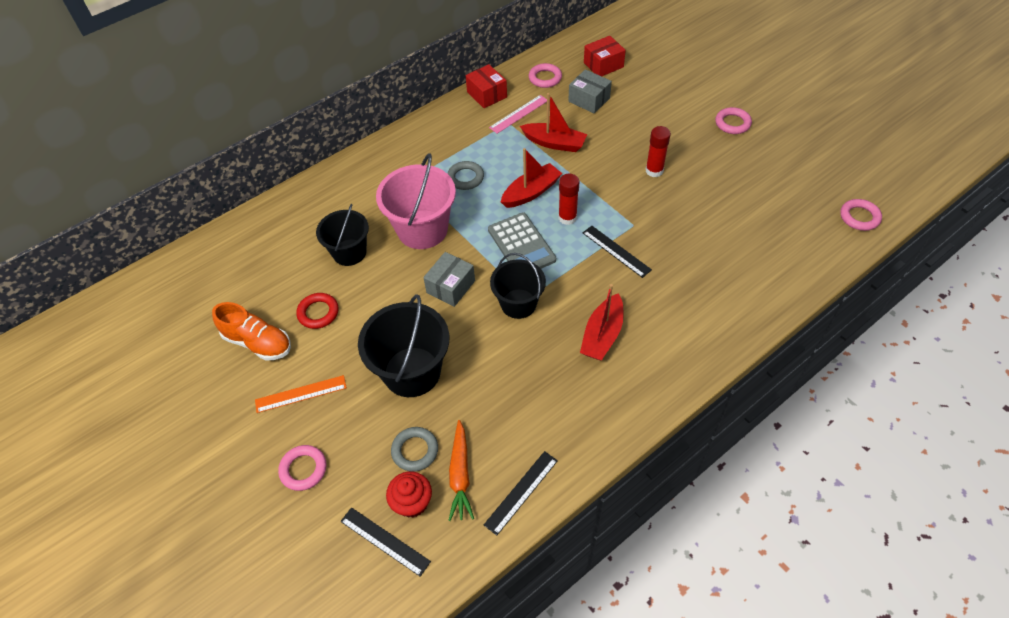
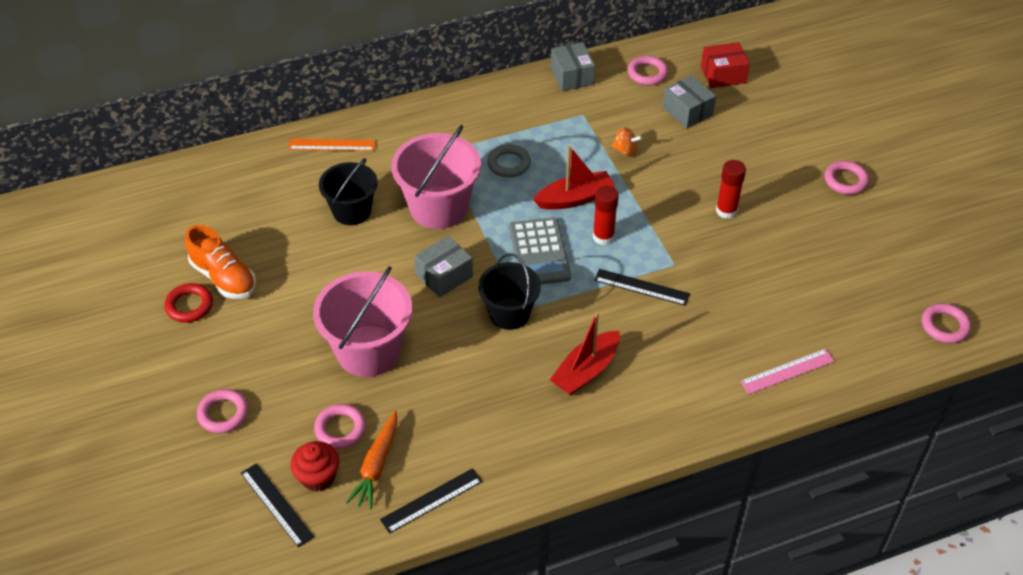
camera: 15 degrees right, 5 degrees down
orange ruler [255,375,347,413] -> orange ruler moved to [288,139,376,151]
red ring [296,293,339,329] -> red ring moved to [164,283,213,323]
black bucket [358,294,449,397] -> pink bucket [313,266,413,377]
grey ring [391,427,438,472] -> pink ring [314,404,366,449]
red box [466,64,507,108] -> grey box [551,42,595,91]
pink ruler [489,95,547,134] -> pink ruler moved to [740,349,835,394]
red boat [520,93,587,152] -> orange spinning top [612,127,642,157]
black ruler [583,226,652,278] -> black ruler turned 45 degrees counterclockwise [594,269,690,306]

